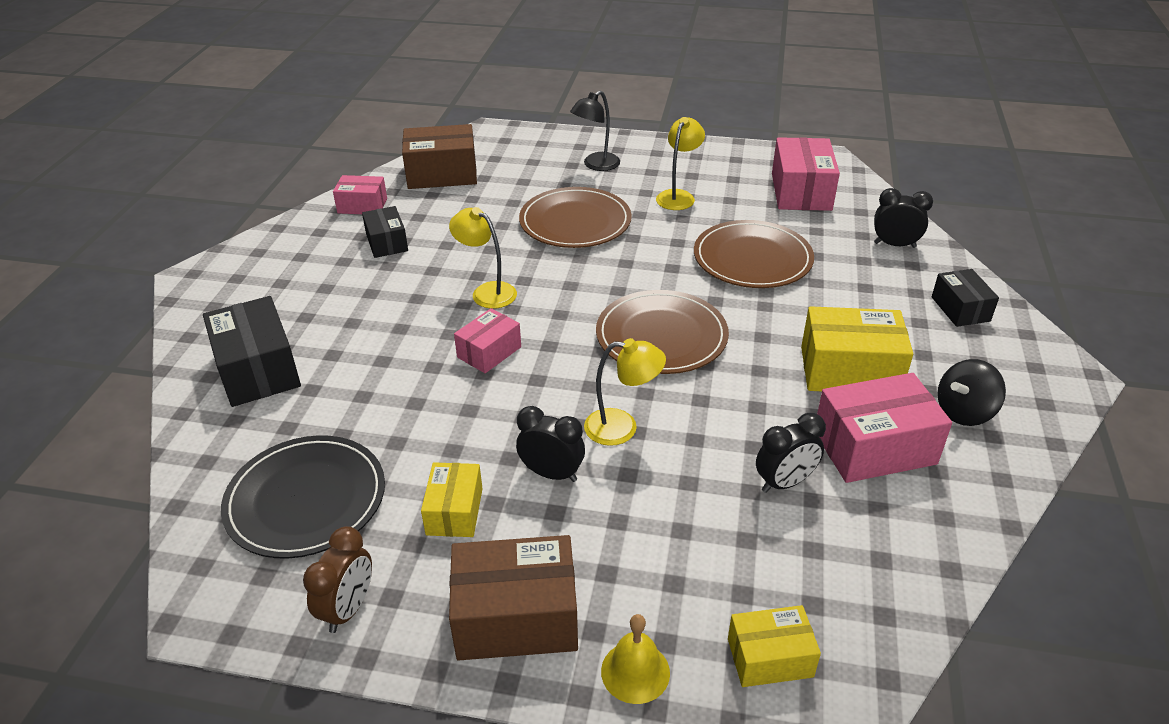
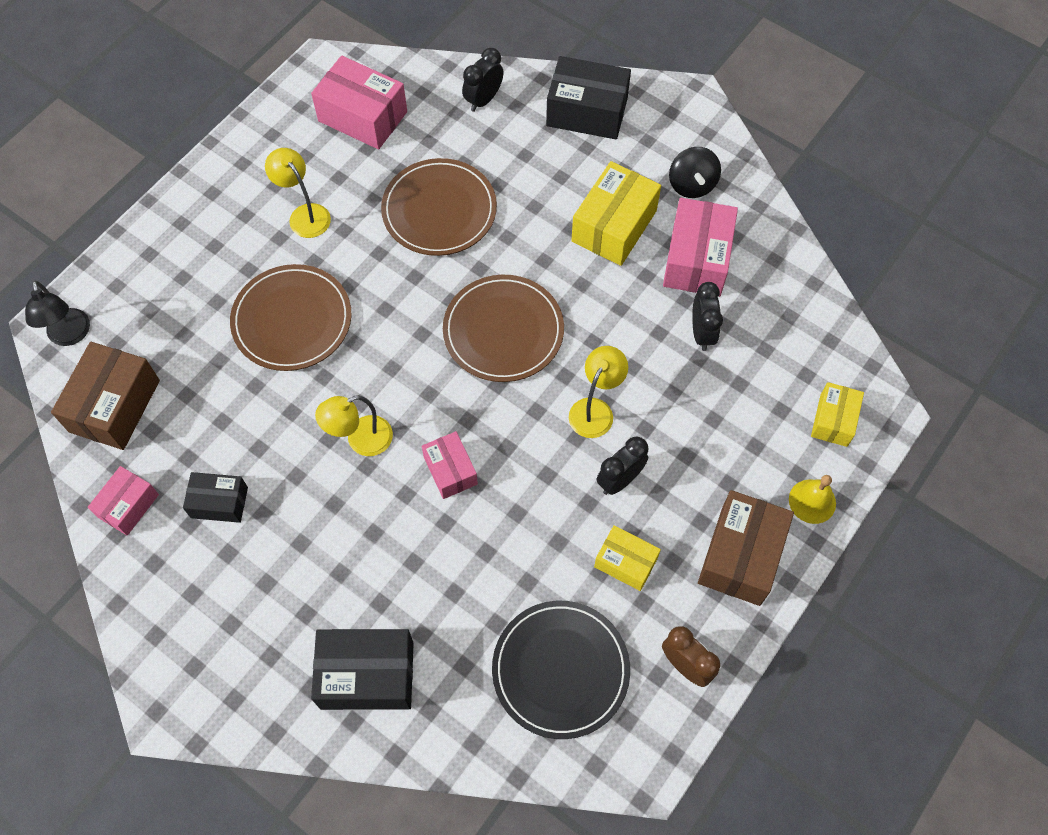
camera: 65 degrees left, 25 degrees up
black lamp [570,90,620,171] -> black lamp moved to [25,281,90,346]
black box [932,269,999,327] -> black box [546,56,631,139], size x1.67

